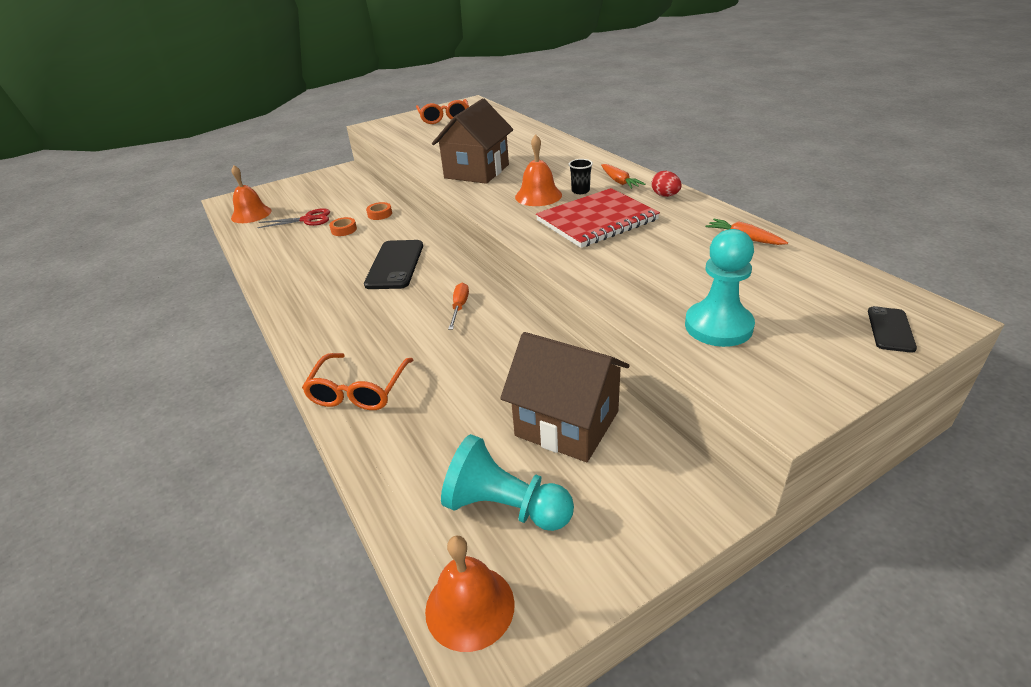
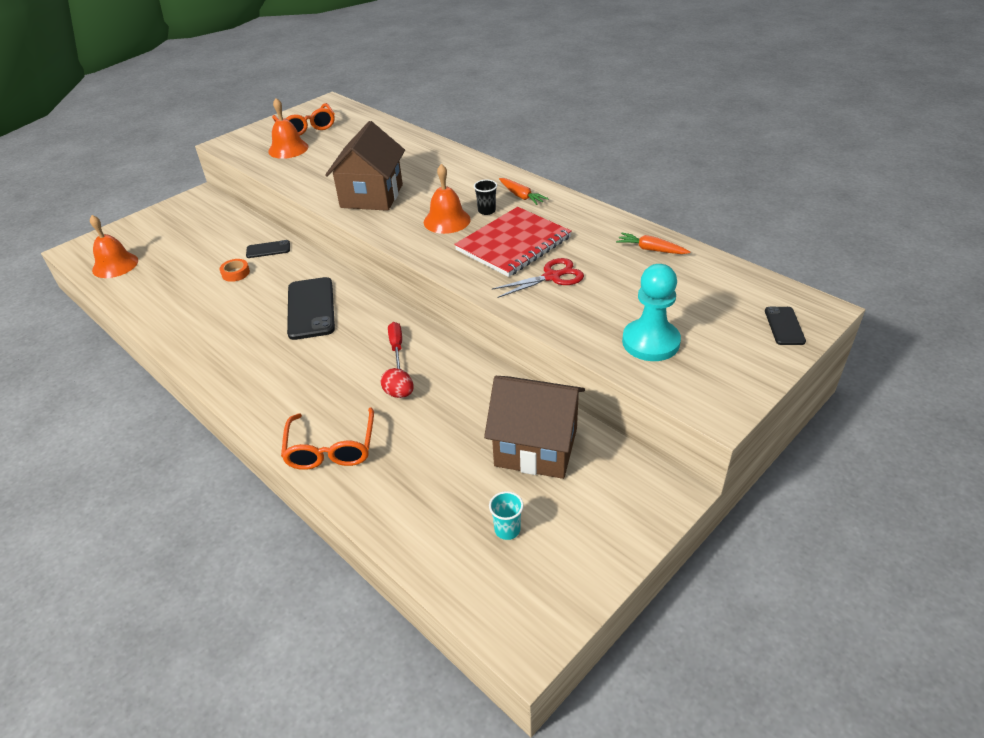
camera: 15 degrees left, 5 degrees up
red scissors [257,208,330,228] -> red scissors moved to [492,258,584,298]
orange tape [366,202,392,220] -> black phone [246,240,290,258]
orange bell [425,536,515,652] -> orange bell moved to [268,98,309,159]
turquoise pawn [441,434,574,531] -> turquoise cup [489,491,524,540]
orange screwdriver [448,283,469,329] -> red screwdriver [388,322,402,369]
red egg [651,171,682,197] -> red egg moved to [381,368,414,398]

